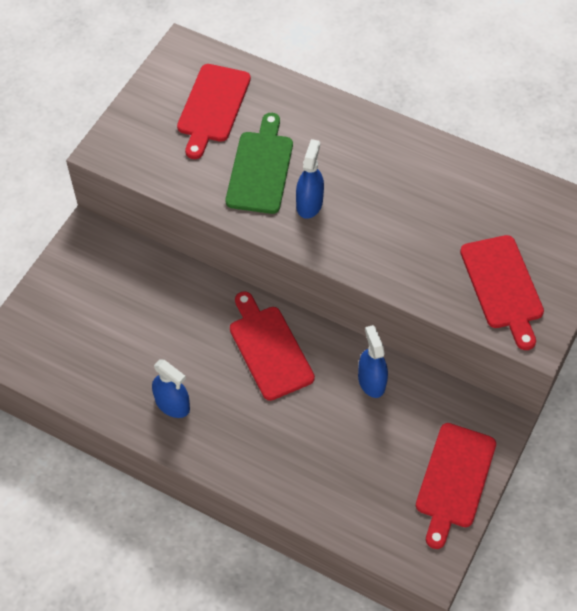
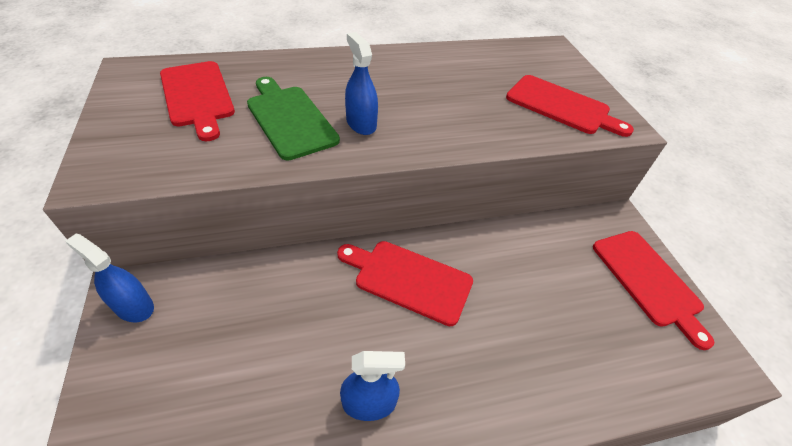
camera: 45 degrees left, 10 degrees down
blue spray bottle [358,325,388,398] -> blue spray bottle moved to [65,234,154,322]

